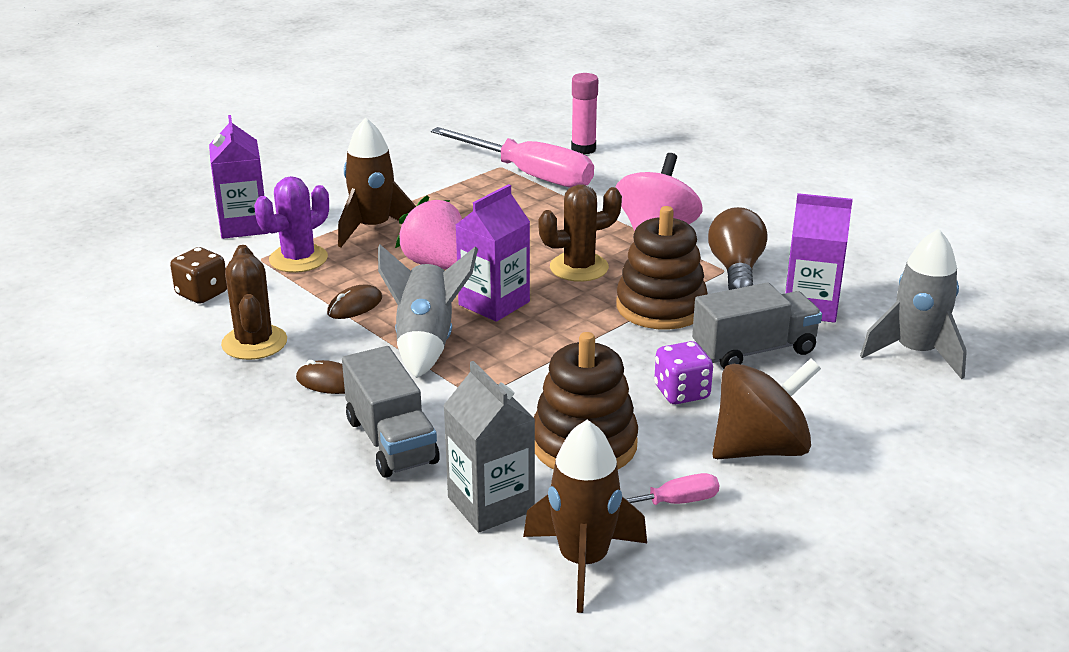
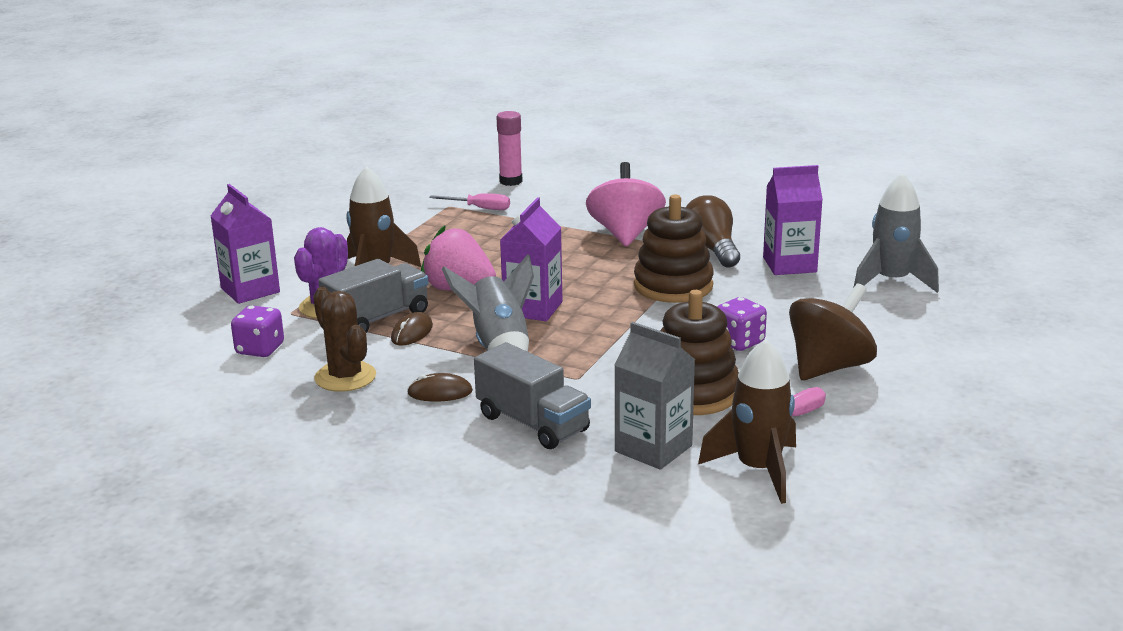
camera: 20 degrees left, 5 degrees down
brown dice [170,247,227,304] -> purple dice [231,305,284,357]
pink screwdriver [431,127,594,188] -> pink screwdriver [429,193,510,210], size x0.47
brown cactus [538,184,622,282] -> none
grey truck [692,283,822,369] -> grey truck moved to [318,259,428,333]

